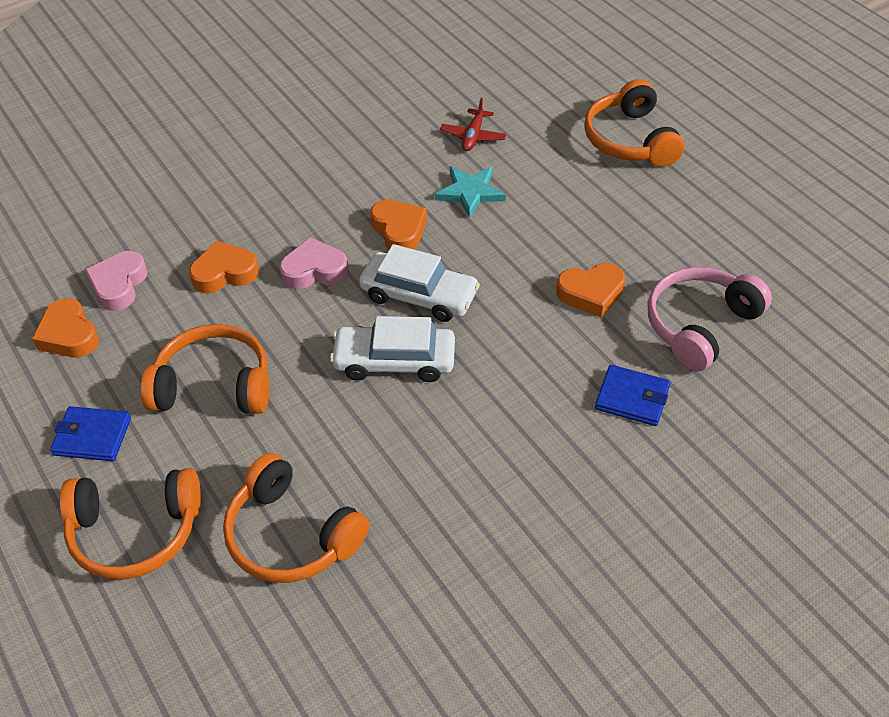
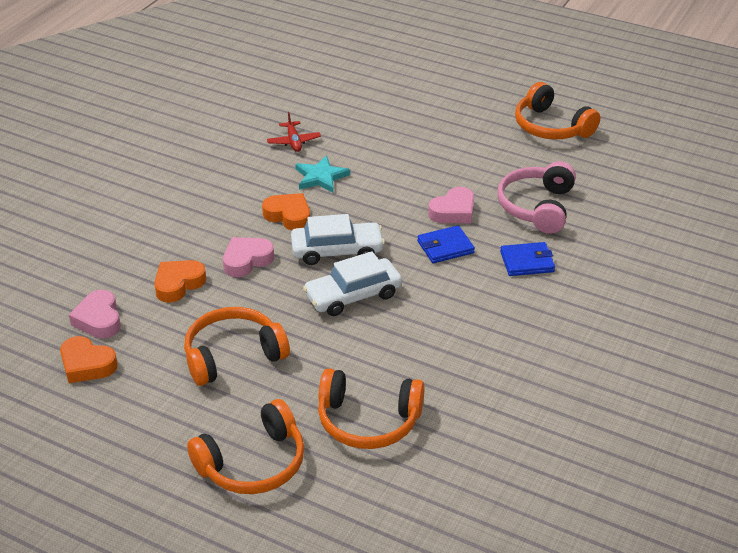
camera: 30 degrees left, 10 degrees down
blue wallet [50,406,131,461] -> blue wallet moved to [417,225,475,263]
orange heart [556,263,625,317] -> pink heart [428,187,474,223]
orange headphones [584,79,684,167] -> orange headphones moved to [515,82,600,139]

